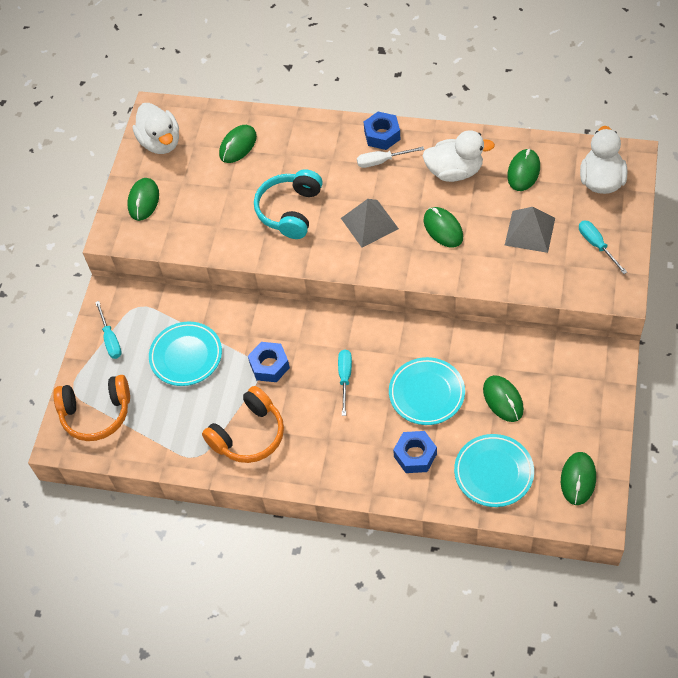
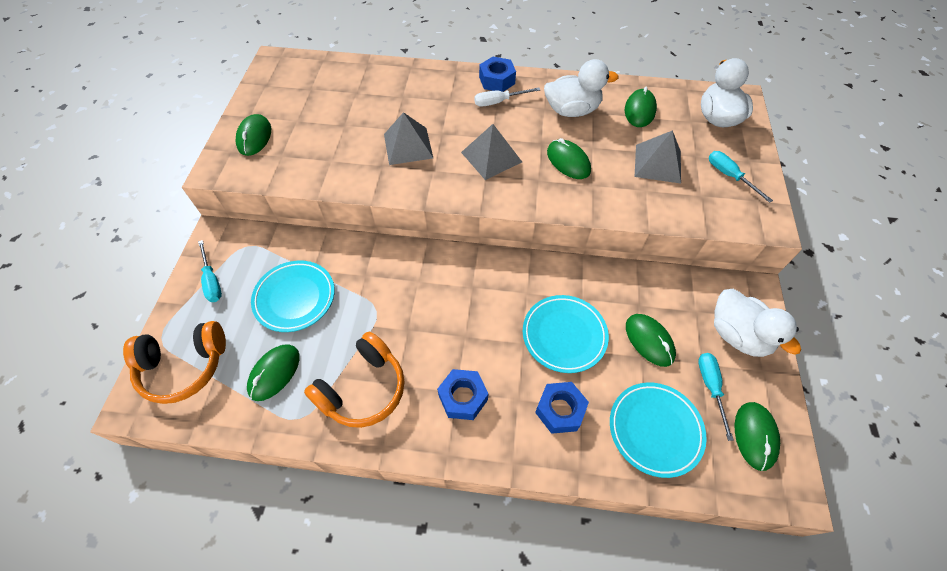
camera: 10 degrees left, 0 degrees up
white duck [133,103,179,154] -> white duck moved to [714,289,801,357]
green mouse [219,125,257,163] -> green mouse moved to [247,344,300,401]
blue nut [248,342,290,382] -> blue nut moved to [437,369,488,420]
turquoise headphones [254,169,323,239] -> grey pyramid [384,112,433,165]
turquoise screwdriver [338,350,352,416] -> turquoise screwdriver moved to [698,353,734,441]

